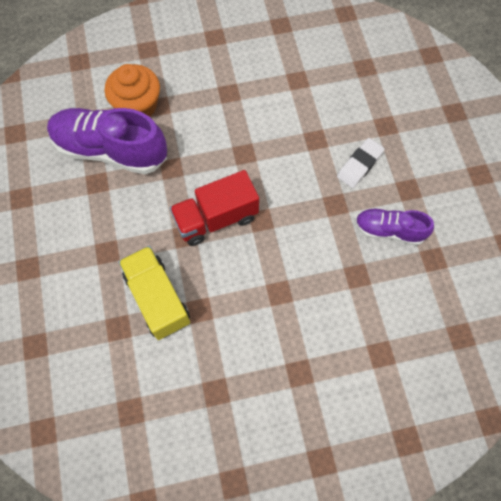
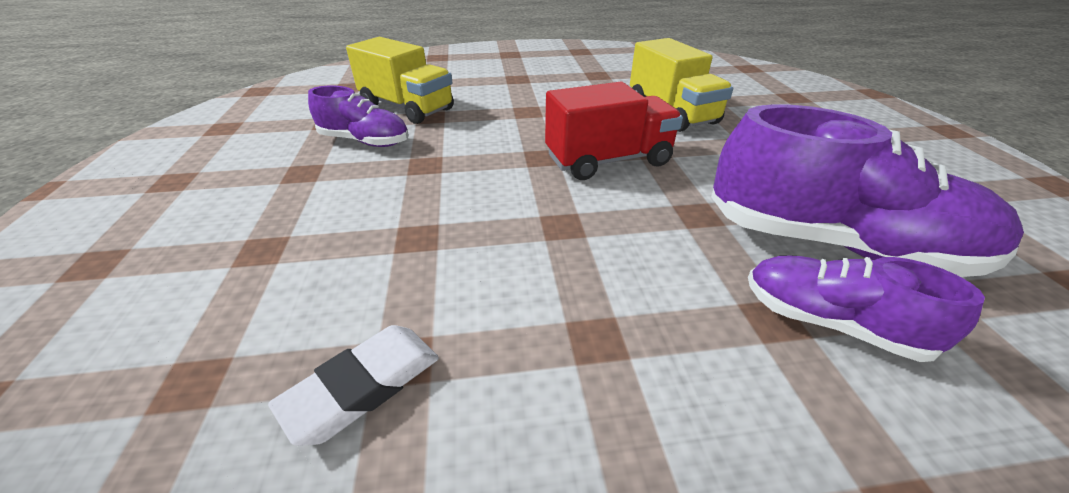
camera: 175 degrees left, 30 degrees down
orange cupcake [105,64,160,117] -> purple shoe [748,255,985,362]
white eraser [337,138,385,188] -> white eraser moved to [268,325,439,446]
none -> yellow truck [346,37,454,124]

